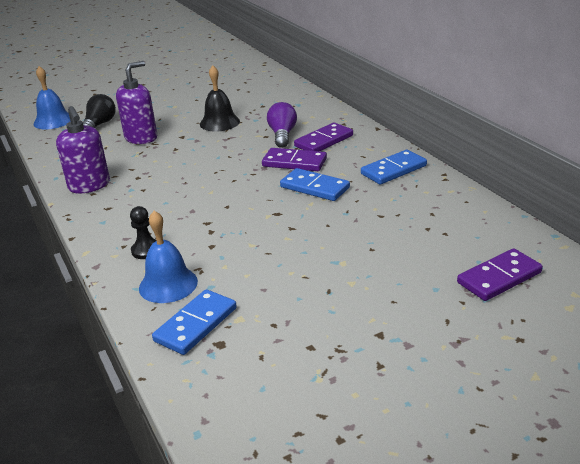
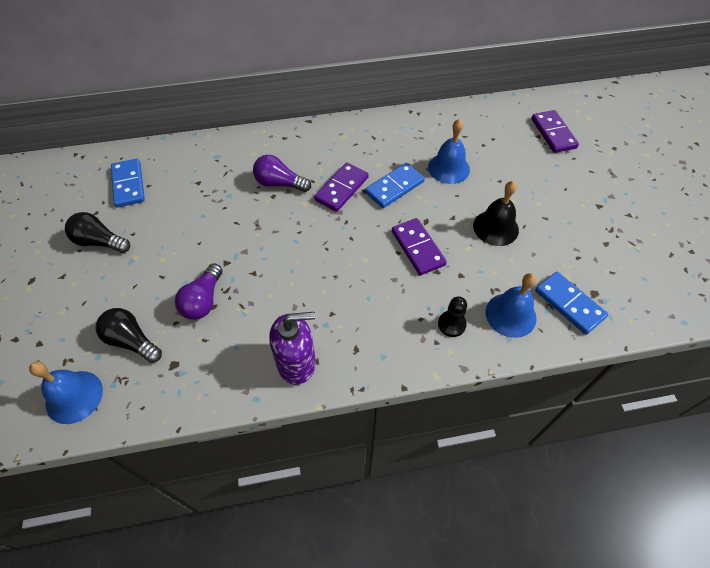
camera: 75 degrees left, 25 degrees up
purple soap dispenser [116,61,157,144] -> purple light bulb [175,263,222,320]
black bell [200,65,240,132] -> black bell moved to [473,181,519,246]
purple domino [294,123,353,151] -> purple domino moved to [392,218,447,275]
blue domino [361,150,427,185] -> blue domino moved to [111,159,145,207]
none -> black light bulb [65,212,130,253]
none -> blue bell [428,119,470,184]

